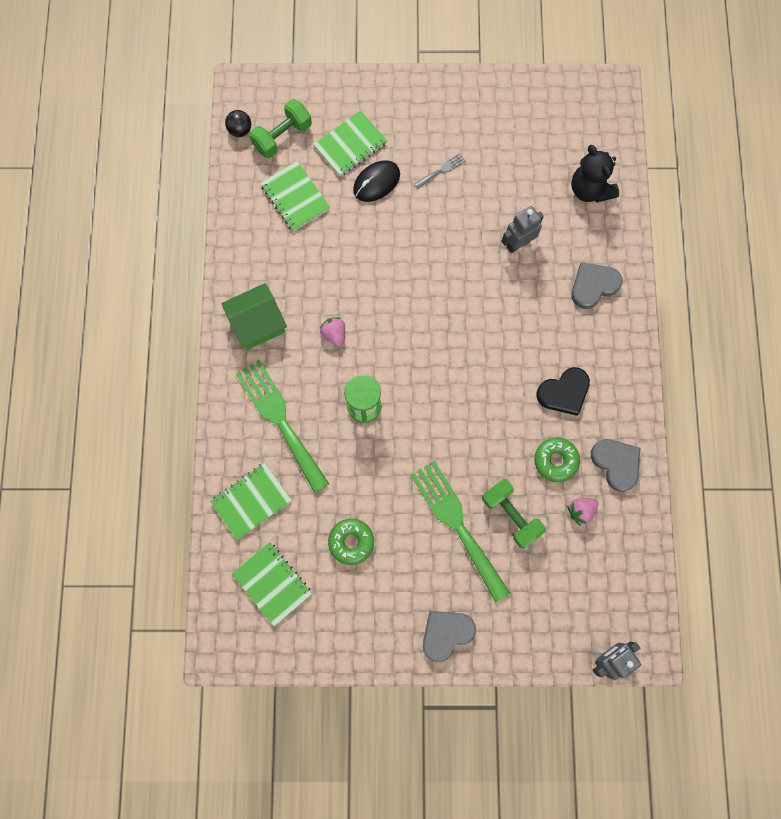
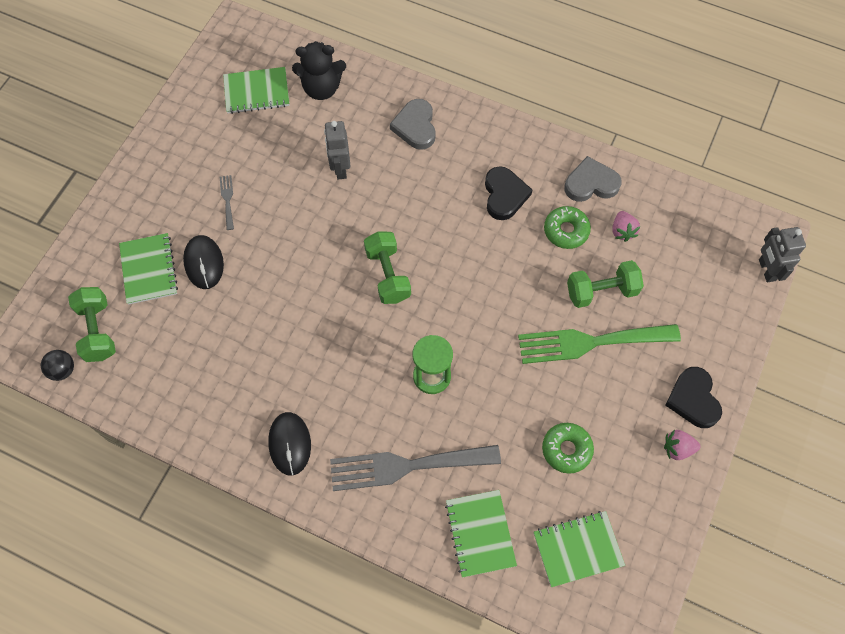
camera: 65 degrees left, 10 degrees down
green house [221,283,287,350] -> black mouse [268,412,311,476]
green fork [236,360,329,493] -> grey fork [330,445,501,491]
green notebook [260,161,330,231] -> green notebook moved to [223,67,289,114]
pink strawberry [320,317,345,347] -> pink strawberry moved to [664,430,700,460]
grey heart [423,611,476,662] -> black heart [665,367,722,428]
none -> green dumbbell [364,231,411,304]

